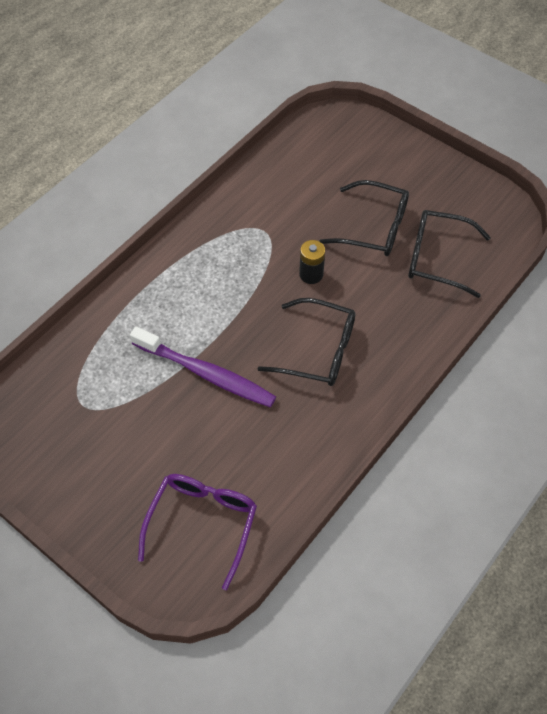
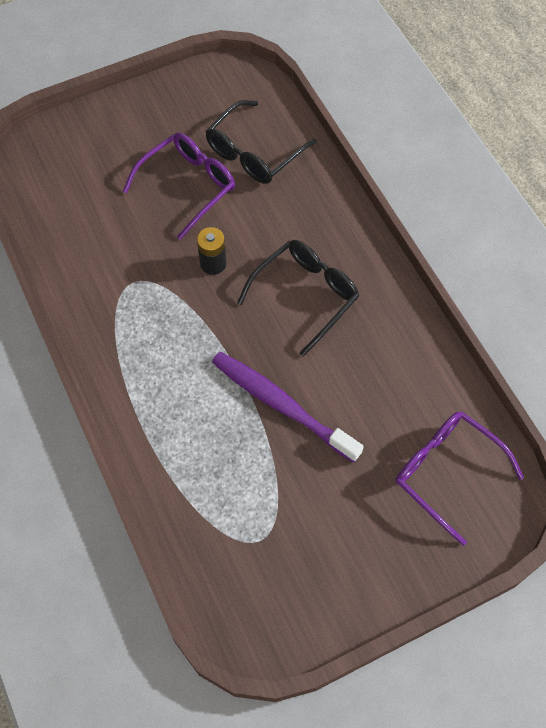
camera: 65 degrees left, 5 degrees up
purple toothbrush [130,326,276,407] -> purple toothbrush turned 105 degrees counterclockwise [212,352,364,463]
black glasses [319,180,409,256] -> purple glasses [123,133,235,240]

